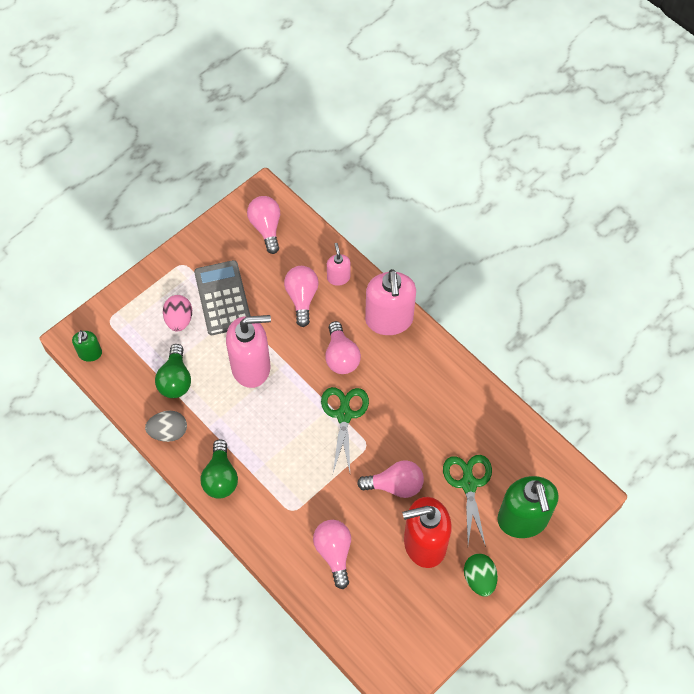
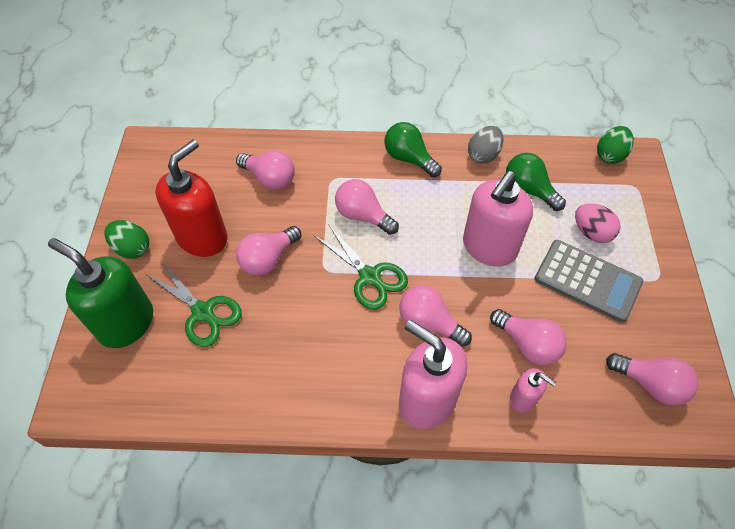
camera: 135 degrees right, 5 degrees down
green soap dispenser [72,330,102,362] -> green egg [597,126,634,164]
none -> pink light bulb [335,179,399,235]

